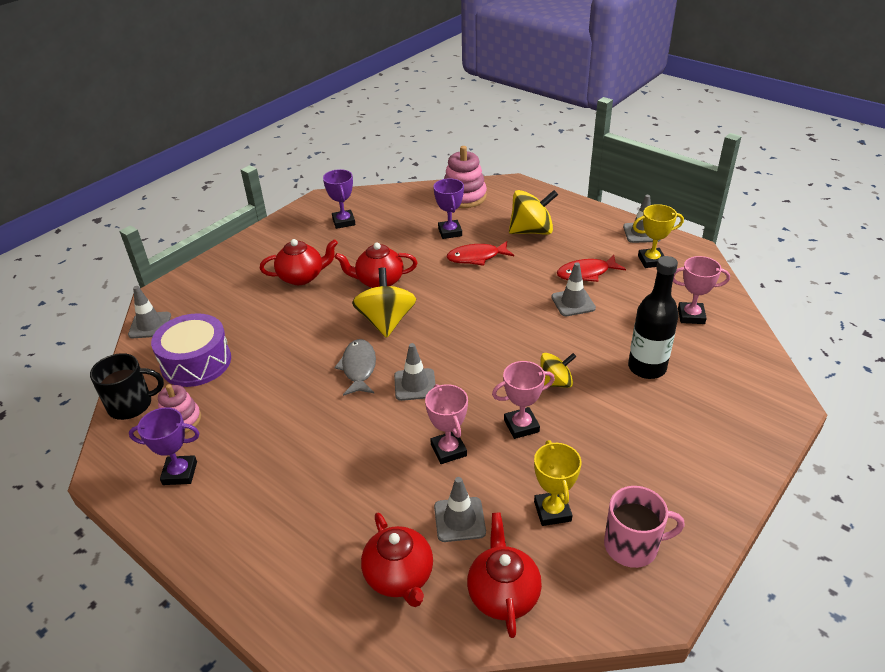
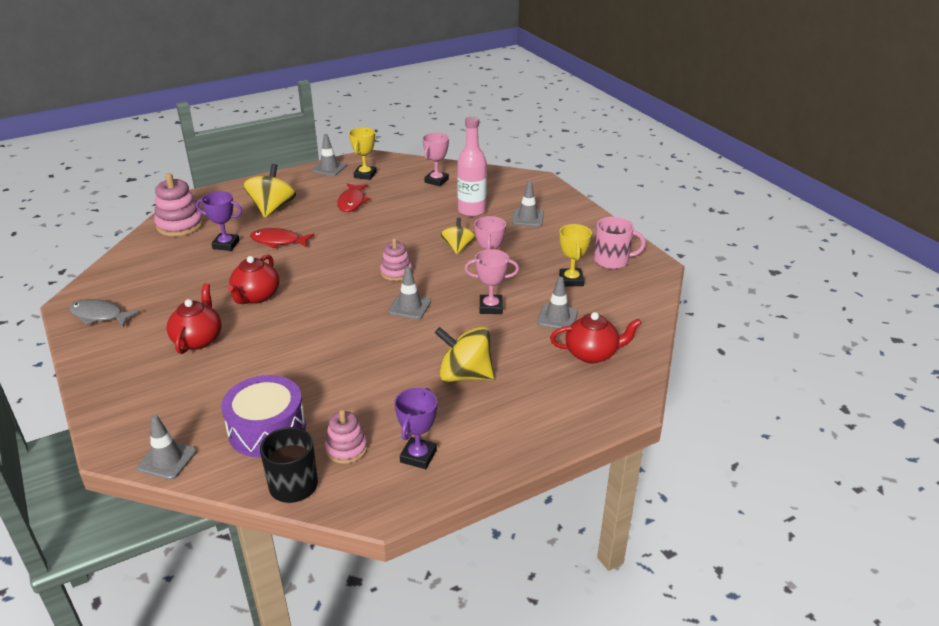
camera: 70 degrees left, 5 degrees down
purple trophy [323,169,356,229] -> none
grey fish [334,339,376,396] -> grey fish moved to [69,299,140,327]
yellow spinning top [352,268,416,338] -> yellow spinning top moved to [435,326,494,382]
red fish [447,241,514,266] -> red fish turned 90 degrees clockwise [250,228,314,249]
red teapot [467,512,542,638] -> none
yellow trophy [534,440,582,526] -> yellow trophy turned 75 degrees clockwise [559,224,592,287]
grey traffic cone [551,262,596,316] -> grey traffic cone moved to [512,181,544,227]
pink mug [604,486,685,568] -> pink mug turned 75 degrees clockwise [594,217,646,269]
black bottle [628,256,679,379] -> pink bottle [457,117,487,217]
none -> pink stacking toy [380,238,412,281]

